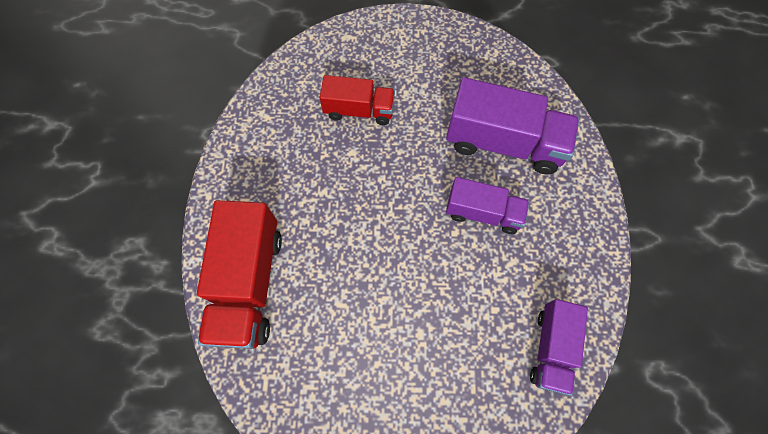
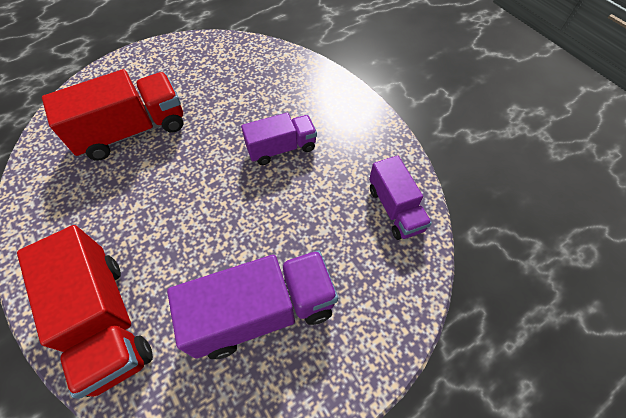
camera: 35 degrees left, 10 degrees down
red truck [320,75,395,125] -> red truck [42,69,184,160], size x1.63
purple truck [446,77,579,174] -> purple truck moved to [167,250,338,359]

